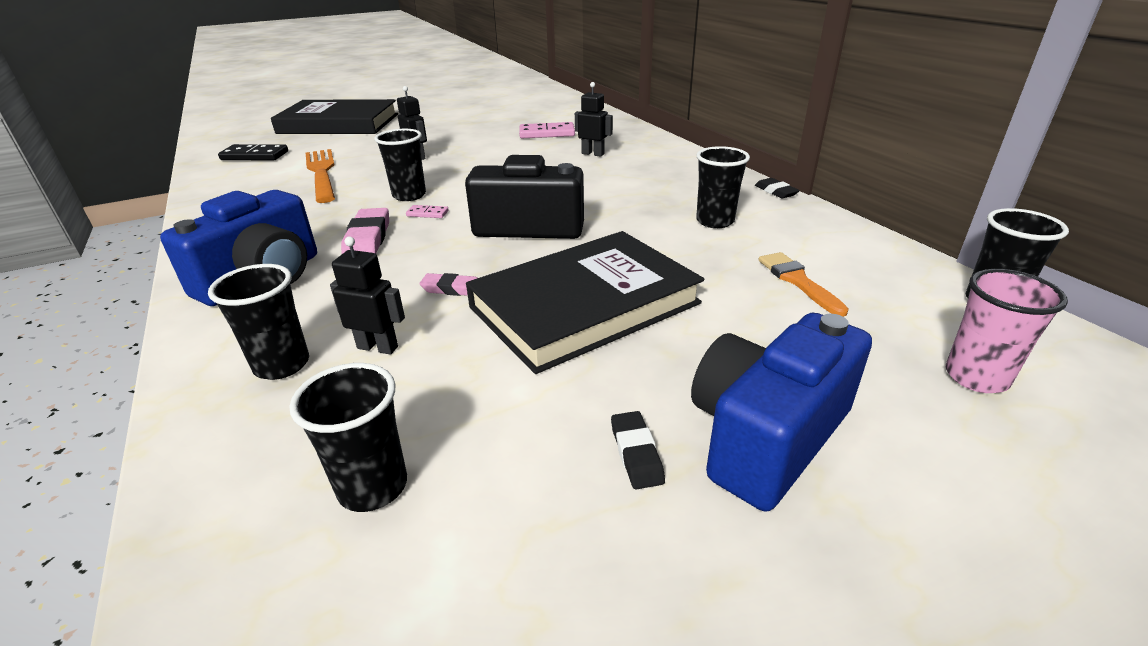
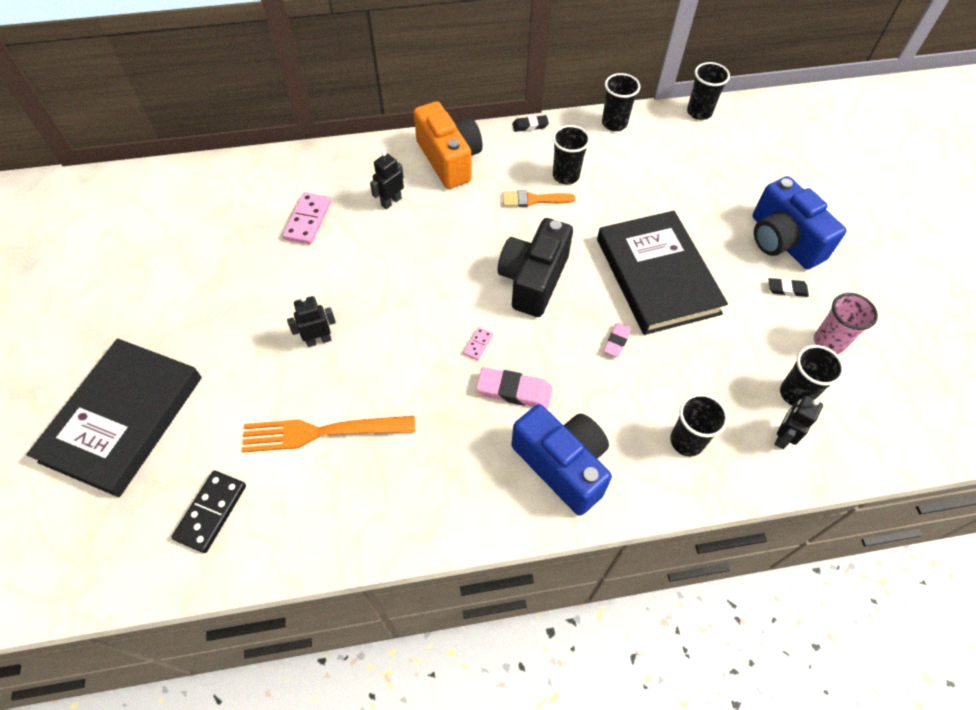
camera: 75 degrees left, 25 degrees up
black robot [330,236,405,355] -> black robot moved to [775,395,823,449]
black cup [375,129,426,201] -> black cup moved to [602,73,640,131]
orange brush [758,252,848,317] -> orange brush moved to [502,190,576,207]
pink cup [946,269,1068,393] -> pink cup moved to [814,293,878,354]
none -> orange camera [414,101,483,189]

